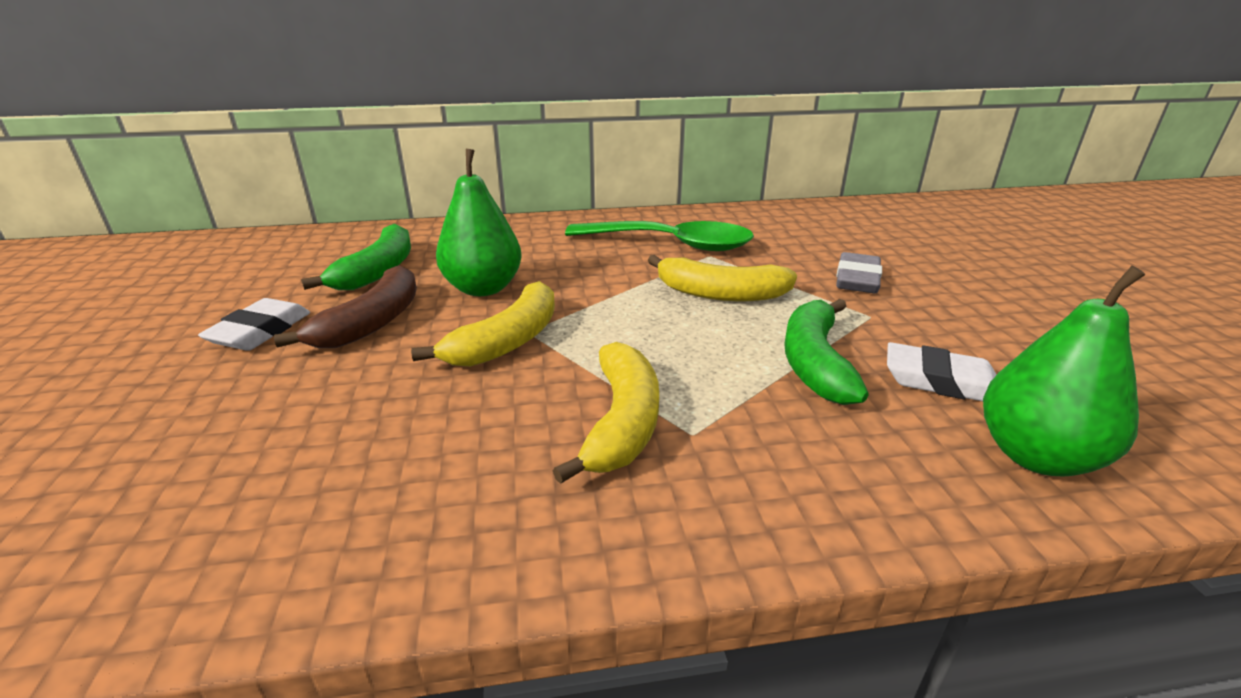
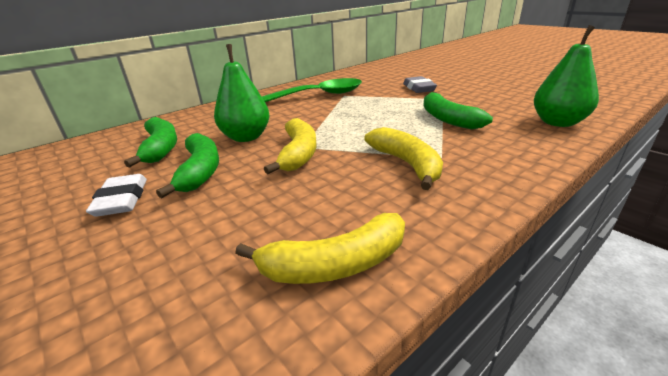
camera: 30 degrees left, 0 degrees up
brown banana [274,265,417,348] -> green banana [156,133,219,198]
yellow banana [648,255,797,301] -> yellow banana moved to [235,213,405,284]
white eraser [887,342,997,401] -> none

